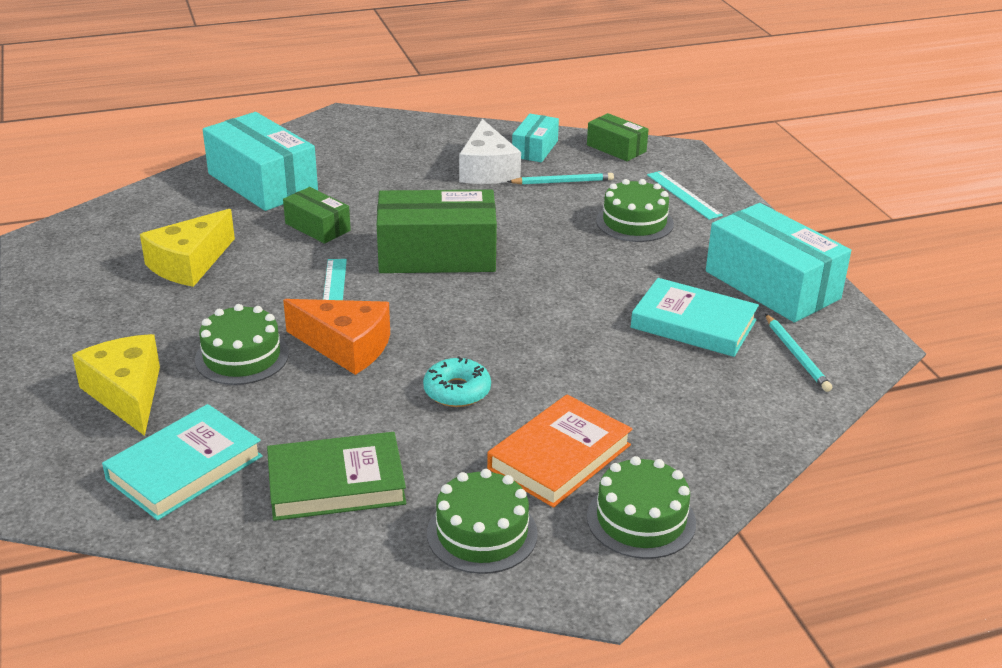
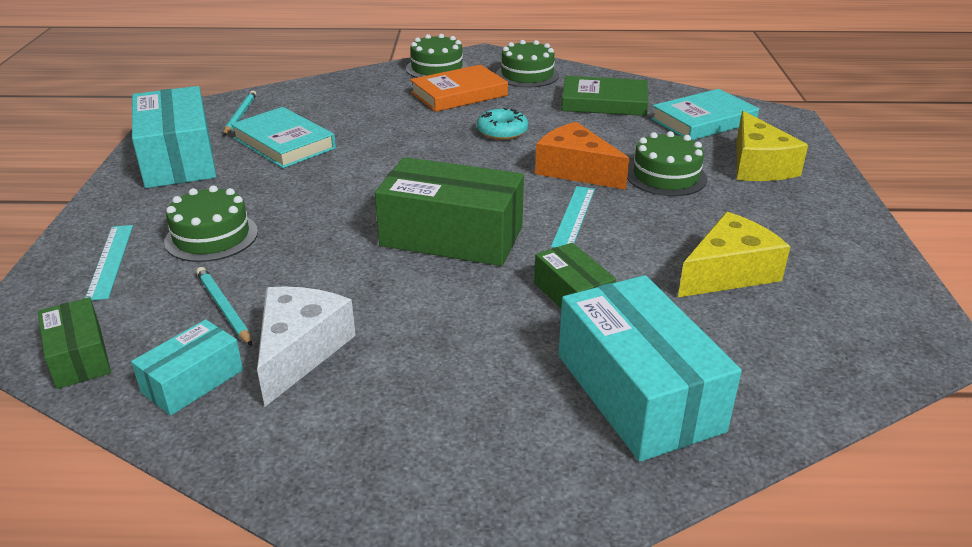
camera: 160 degrees left, 0 degrees up
turquoise pencil [507,173,614,185] -> turquoise pencil turned 45 degrees clockwise [196,267,252,346]

